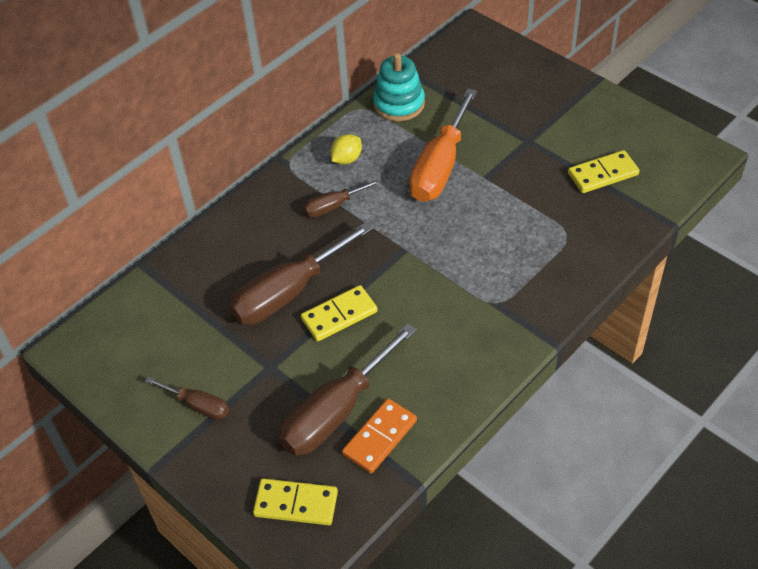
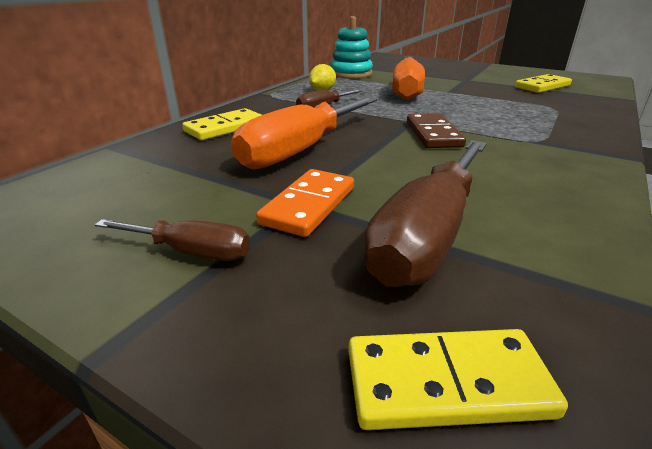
camera: 15 degrees left, 20 degrees down
brown screwdriver [229,222,373,325] -> orange screwdriver [231,97,377,170]
yellow domino [301,285,378,341] -> yellow domino moved to [182,108,262,140]
orange domino [342,399,417,473] -> orange domino moved to [256,169,354,237]
none -> brown domino [407,113,466,148]

